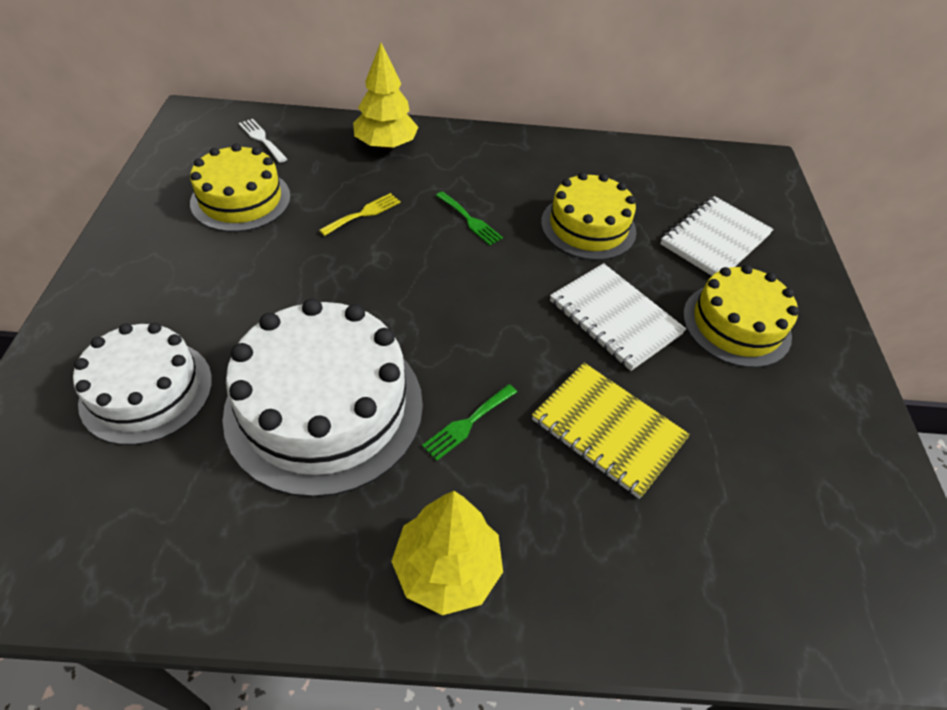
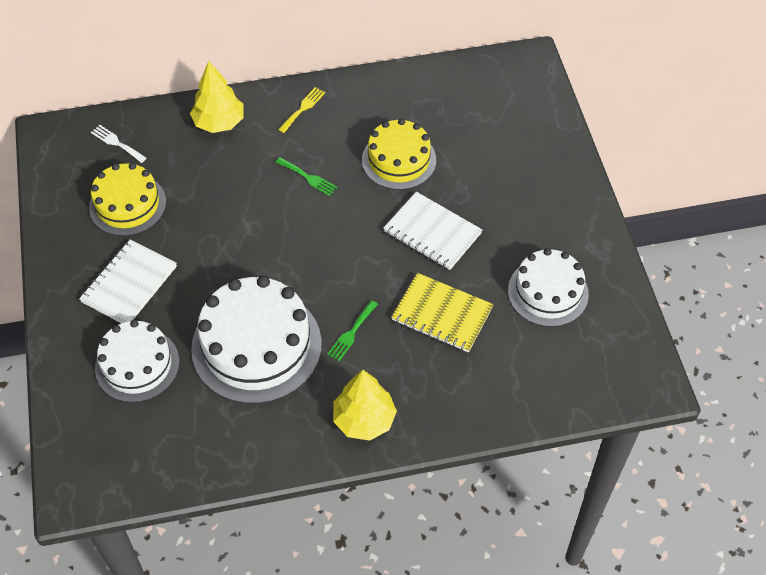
camera: 10 degrees left, 5 degrees up
yellow fork [319,193,401,236] -> yellow fork moved to [278,87,325,133]
white notebook [660,196,774,276] -> white notebook moved to [79,239,177,323]
yellow cake [683,265,799,368] -> none
none -> white cake [508,248,589,327]

